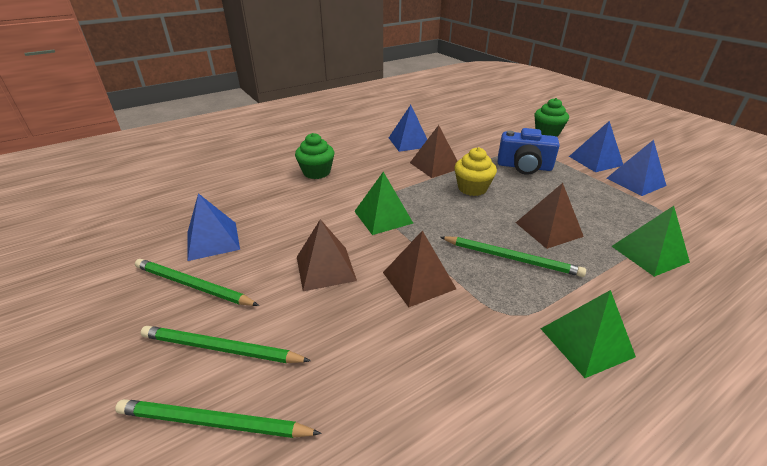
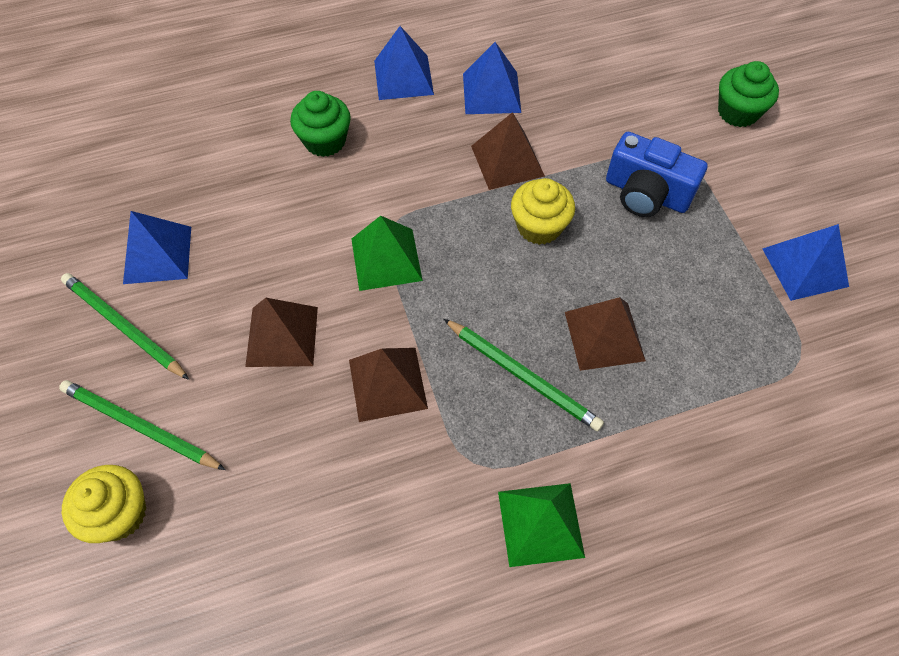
camera: 15 degrees right, 25 degrees up
green pencil [115,399,322,438] -> yellow cupcake [62,465,146,543]
blue pyramid [569,121,623,172] -> blue pyramid moved to [374,26,434,100]
green pyramid [612,206,690,277] -> none

